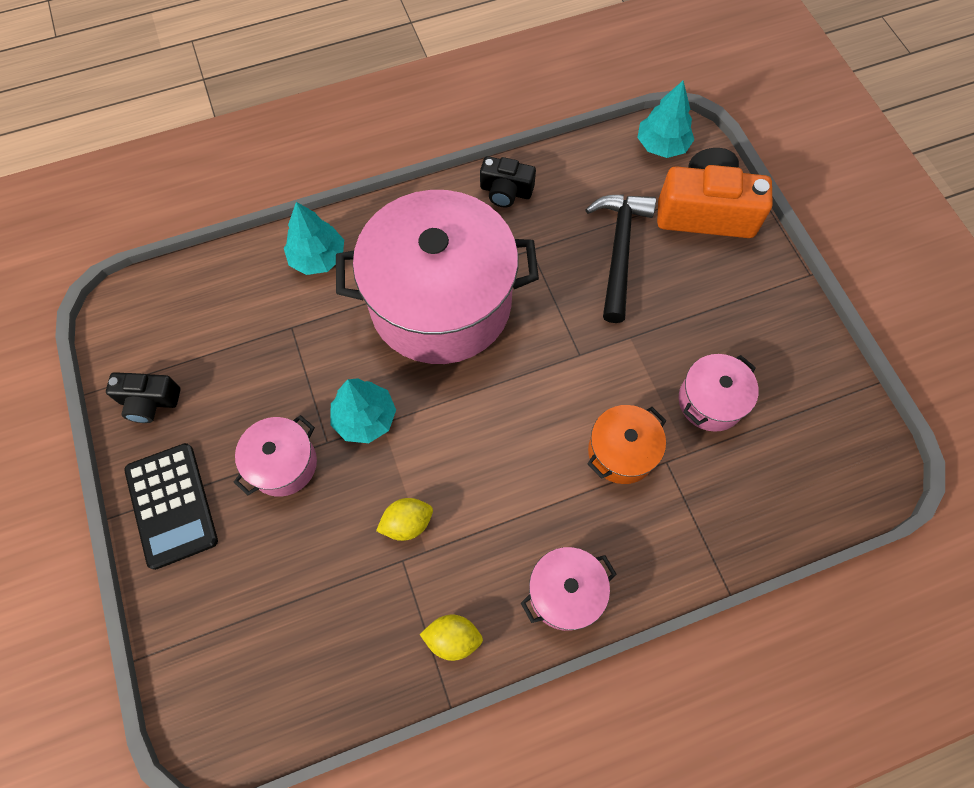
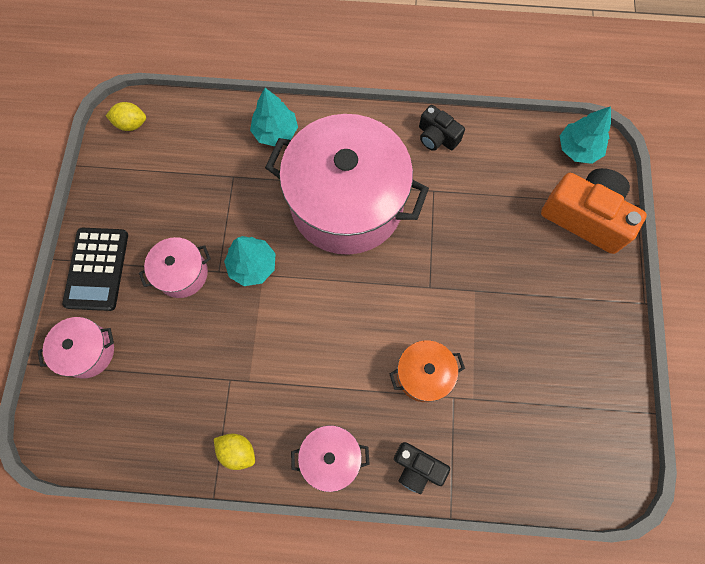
camera: 25 degrees right, 5 degrees up
black camera [106,372,180,423] -> black camera moved to [394,442,450,494]
yellow lemon [376,498,433,541] -> yellow lemon moved to [106,102,146,131]
black hammer [585,194,656,323] -> none
pink pot [679,354,759,432] -> pink pot moved to [38,317,114,379]

